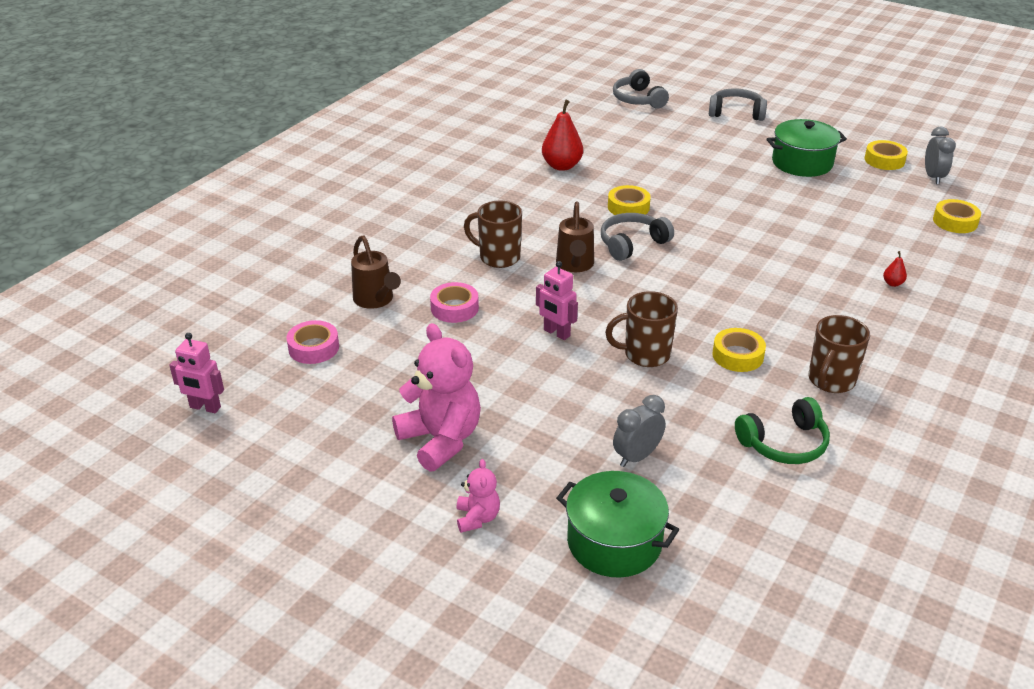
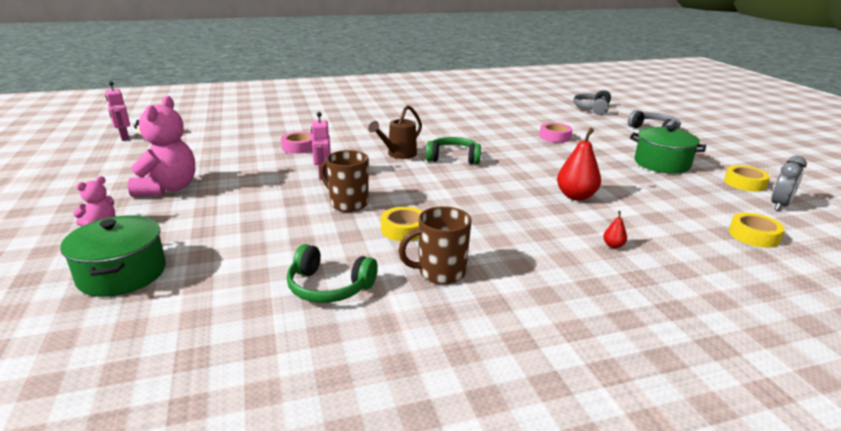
camera: 40 degrees right, 10 degrees down
pink tape [286,320,339,364] -> pink tape moved to [539,123,572,143]
brown watering can [351,235,401,309] -> none
brown mug [464,201,522,268] -> none
red pear [542,100,583,171] -> red pear moved to [557,128,601,201]
grey headphones [601,213,674,261] -> green headphones [426,137,481,164]
yellow tape [608,185,651,215] -> none
grey clock [613,395,666,467] -> none

